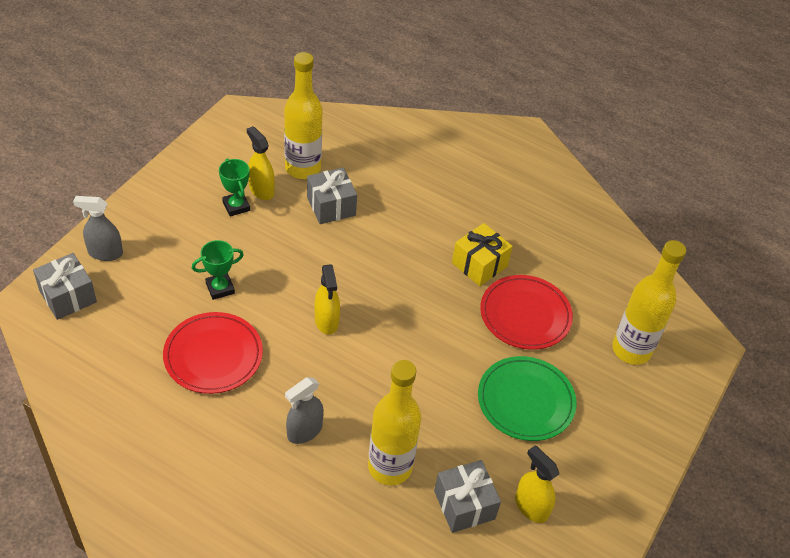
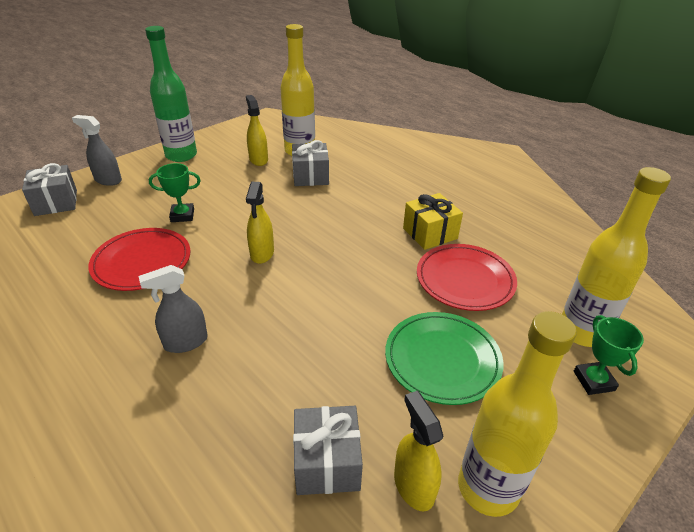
camera: 20 degrees right, 10 degrees down
green trophy [219,158,250,217] -> green trophy moved to [574,315,644,395]
yellow bottle [368,360,421,485] -> yellow bottle moved to [458,311,577,517]
none -> green bottle [145,26,197,162]

